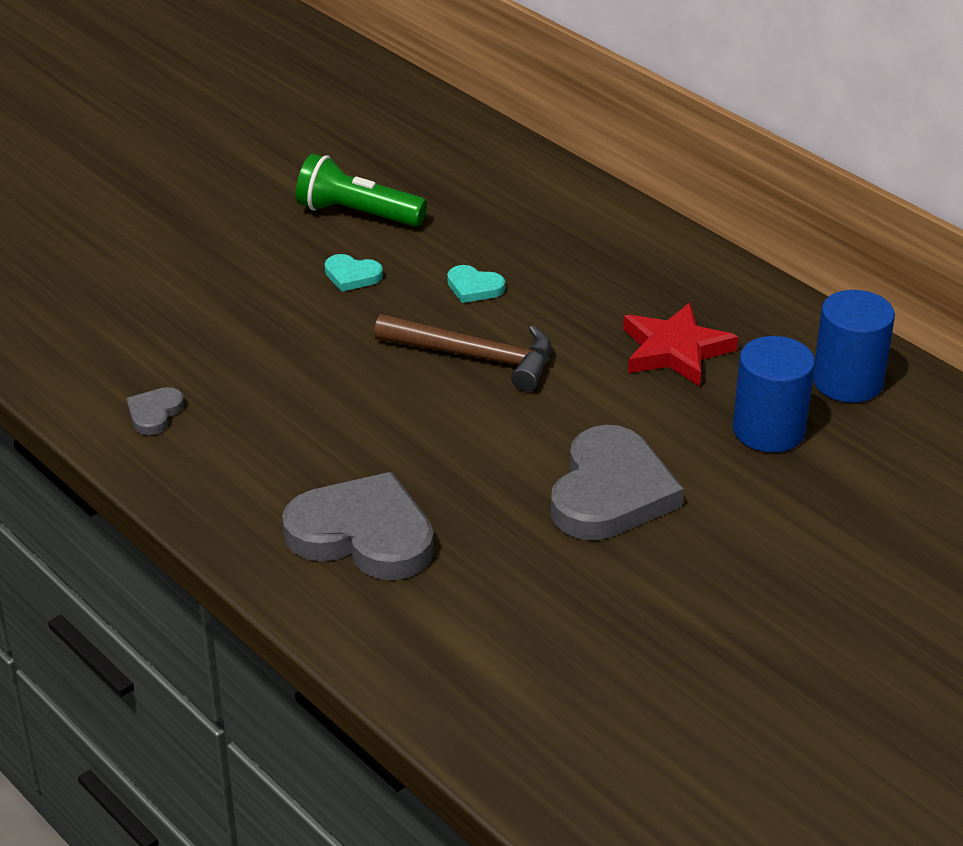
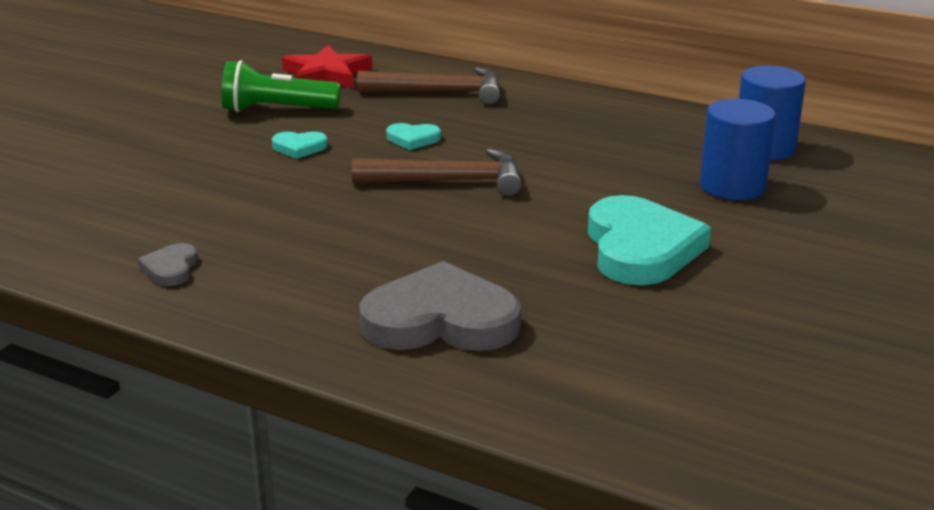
camera: 20 degrees left, 10 degrees down
grey heart [551,425,684,540] -> turquoise heart [588,195,711,285]
red star [623,303,738,387] -> red star moved to [282,45,372,88]
none -> brown hammer [357,67,500,104]

